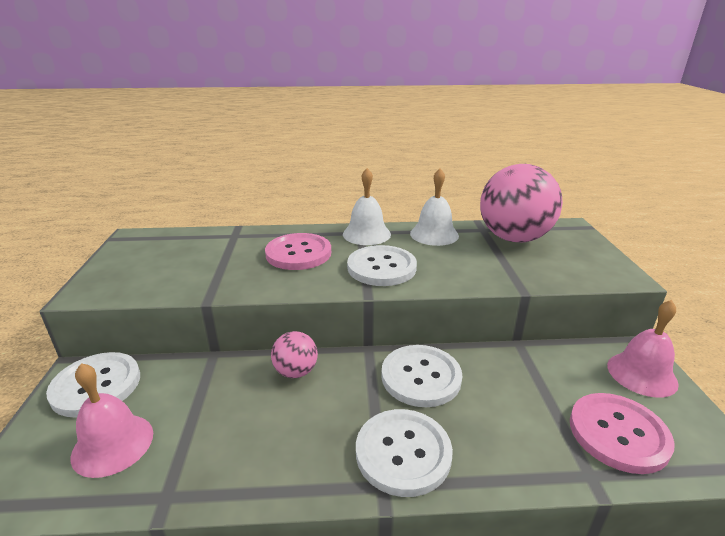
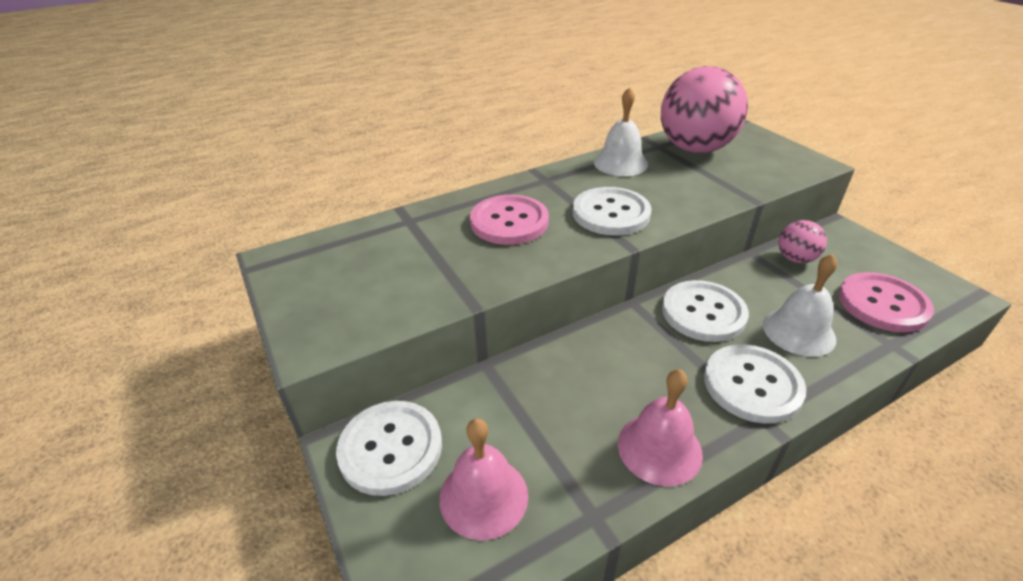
camera: 25 degrees left, 10 degrees up
pink ball [271,331,318,378] -> pink ball moved to [778,220,827,263]
white bell [343,168,391,245] -> white bell moved to [763,254,837,357]
pink bell [607,300,679,398] -> pink bell moved to [618,369,703,486]

